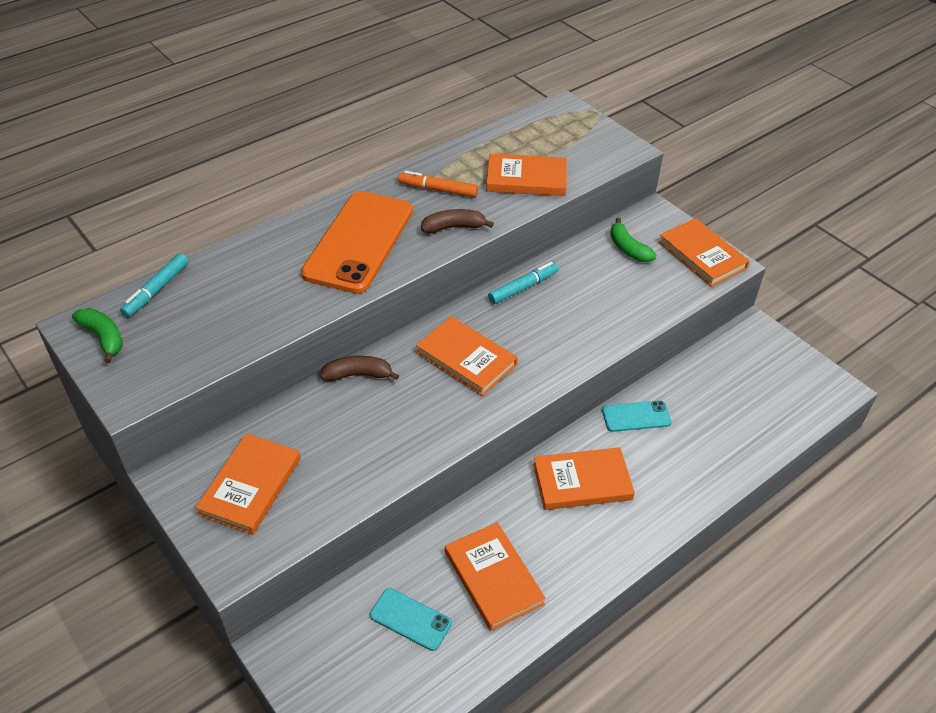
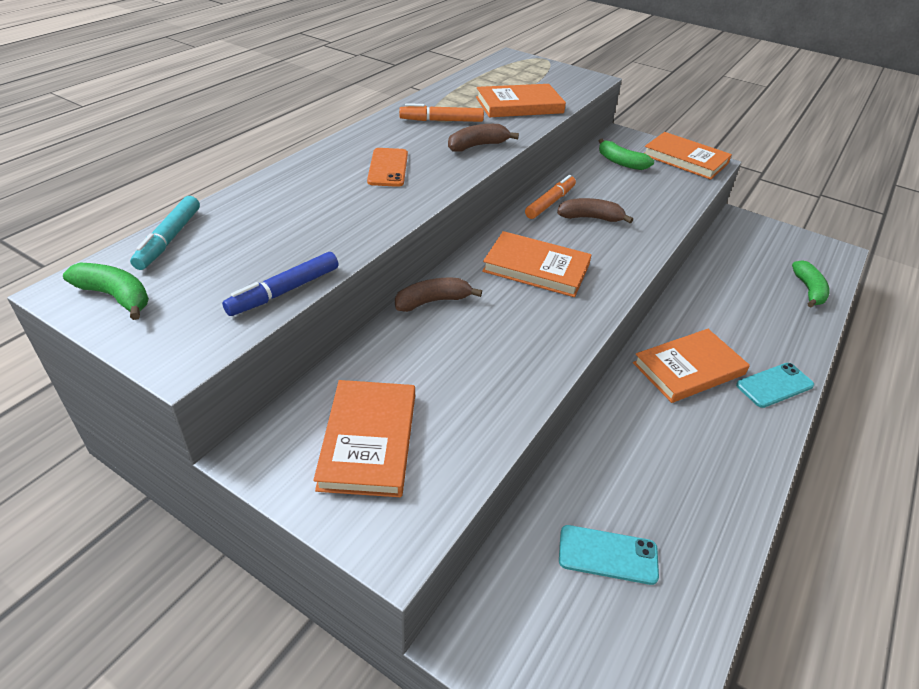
camera: 20 degrees left, 5 degrees down
orange phone [301,191,413,294] -> orange phone [367,148,408,187], size x0.46
orange book [445,522,546,631] -> none
turquoise marker [488,262,559,304] -> orange marker [525,175,576,219]
turquoise phone [602,400,672,432] -> turquoise phone moved to [736,363,814,408]
none -> blue marker [222,252,339,316]
none -> brown banana [557,198,633,223]
none -> green banana [792,260,830,307]

